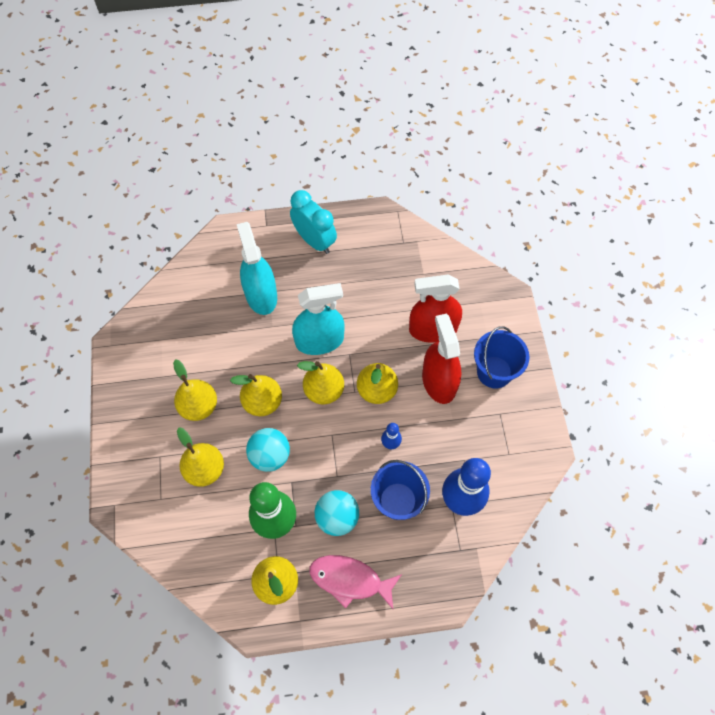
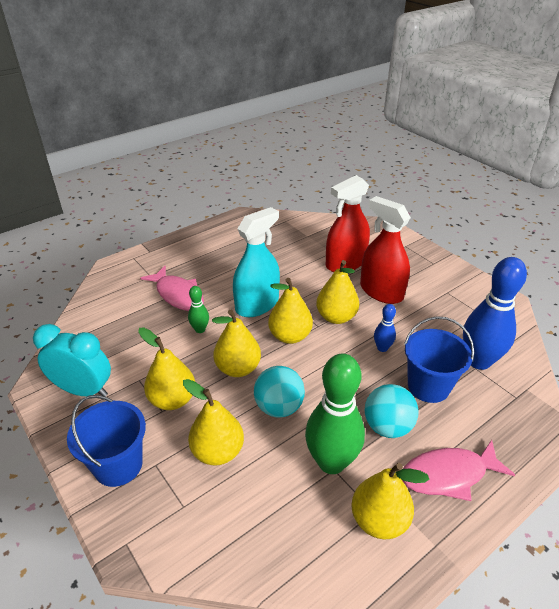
camera: 30 degrees left, 25 degrees down
turquoise spray bottle [237,222,277,315] -> pink fish [140,266,204,311]
turquoise clock [290,190,337,254] -> turquoise clock moved to [33,324,111,396]
blue bucket [474,326,529,388] -> blue bucket moved to [67,395,146,487]
none -> green bowling pin [188,286,209,333]

